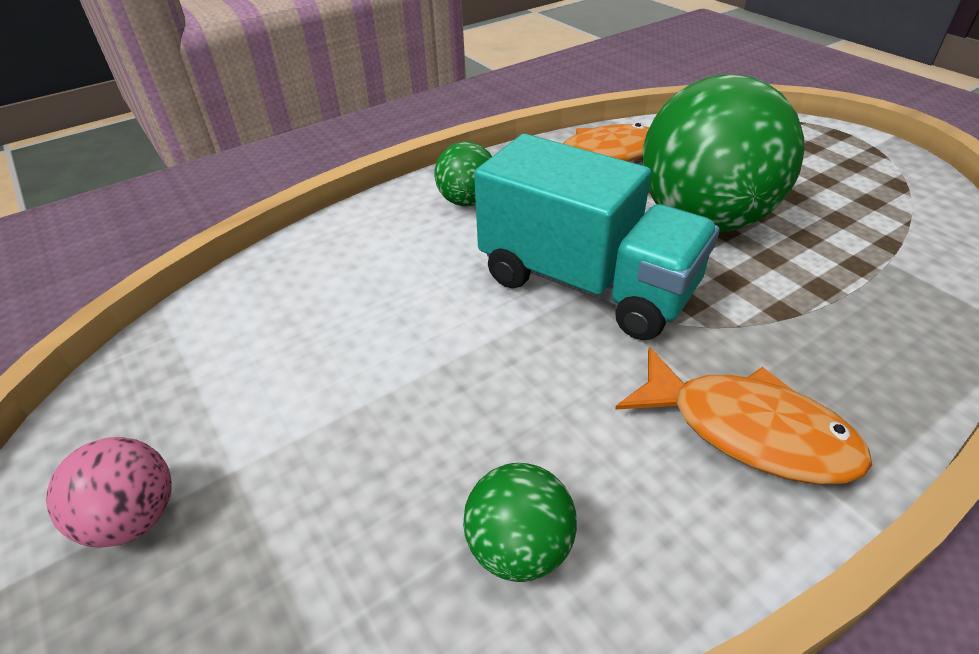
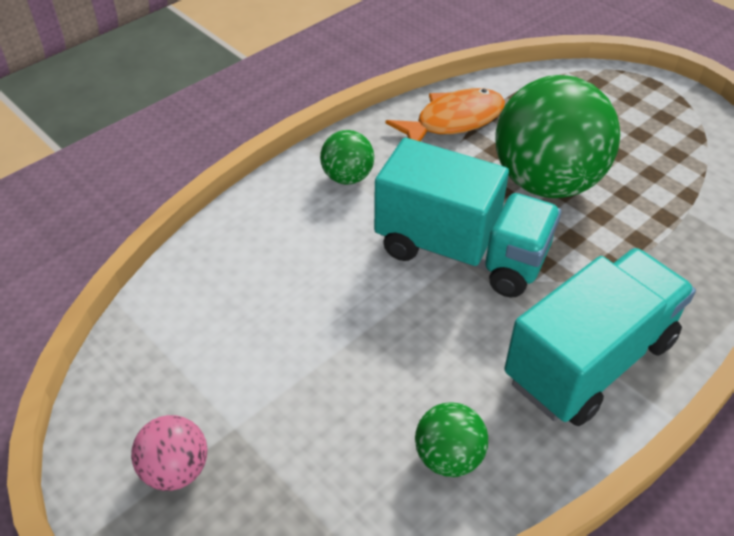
camera: 10 degrees left, 5 degrees up
orange fish [615,347,872,484] -> turquoise truck [504,248,696,426]

